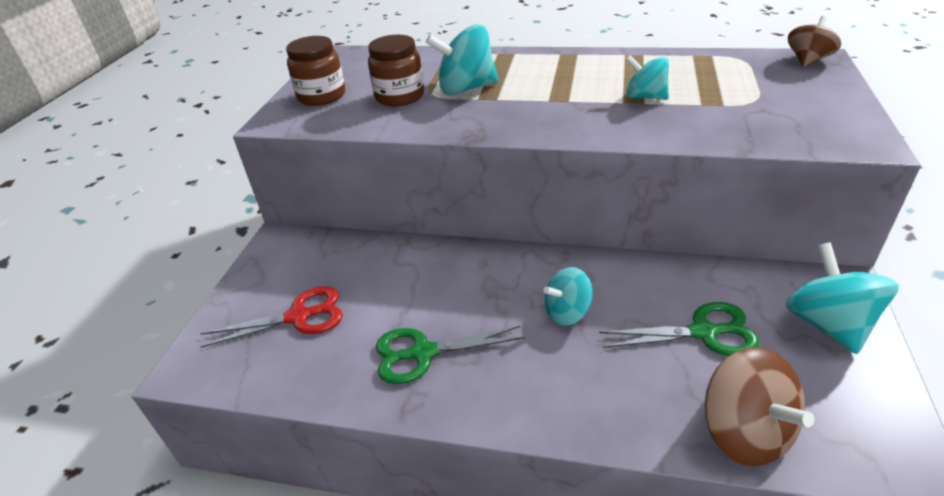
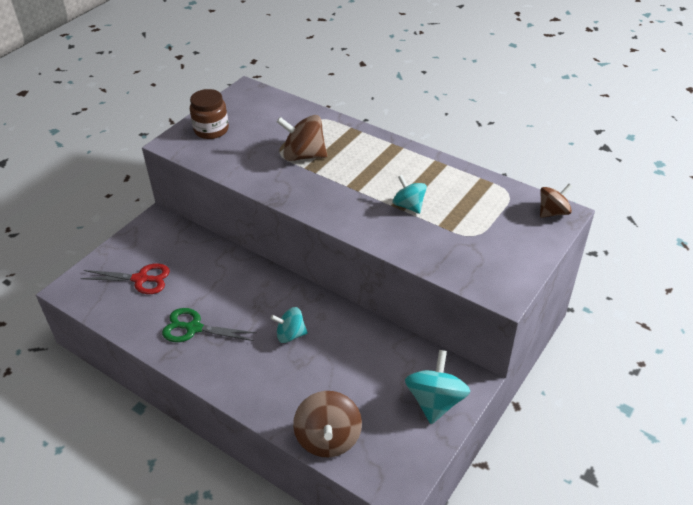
camera: 20 degrees right, 5 degrees up
brown jar [368,35,424,106] -> none
turquoise spinning top [426,24,498,95] -> brown spinning top [277,115,328,161]
green scissors [599,302,759,356] -> none

